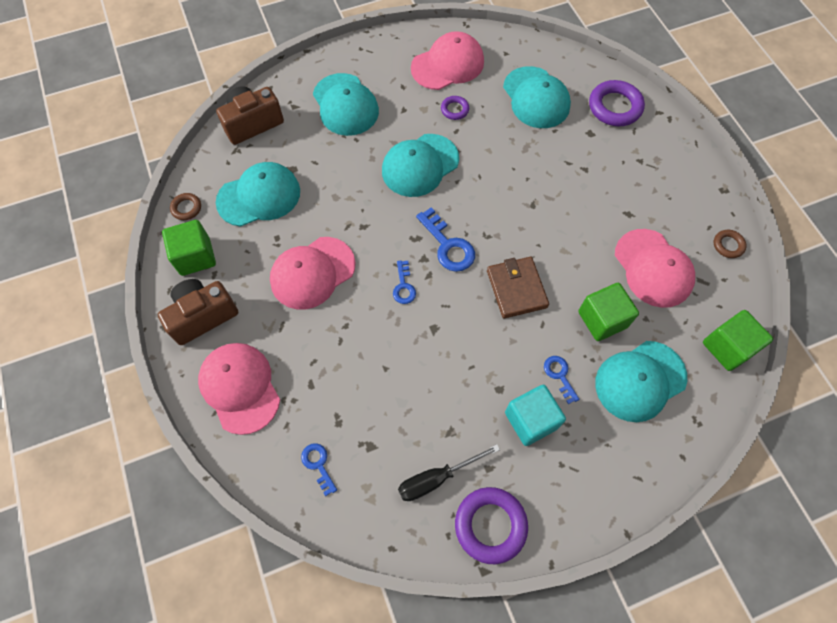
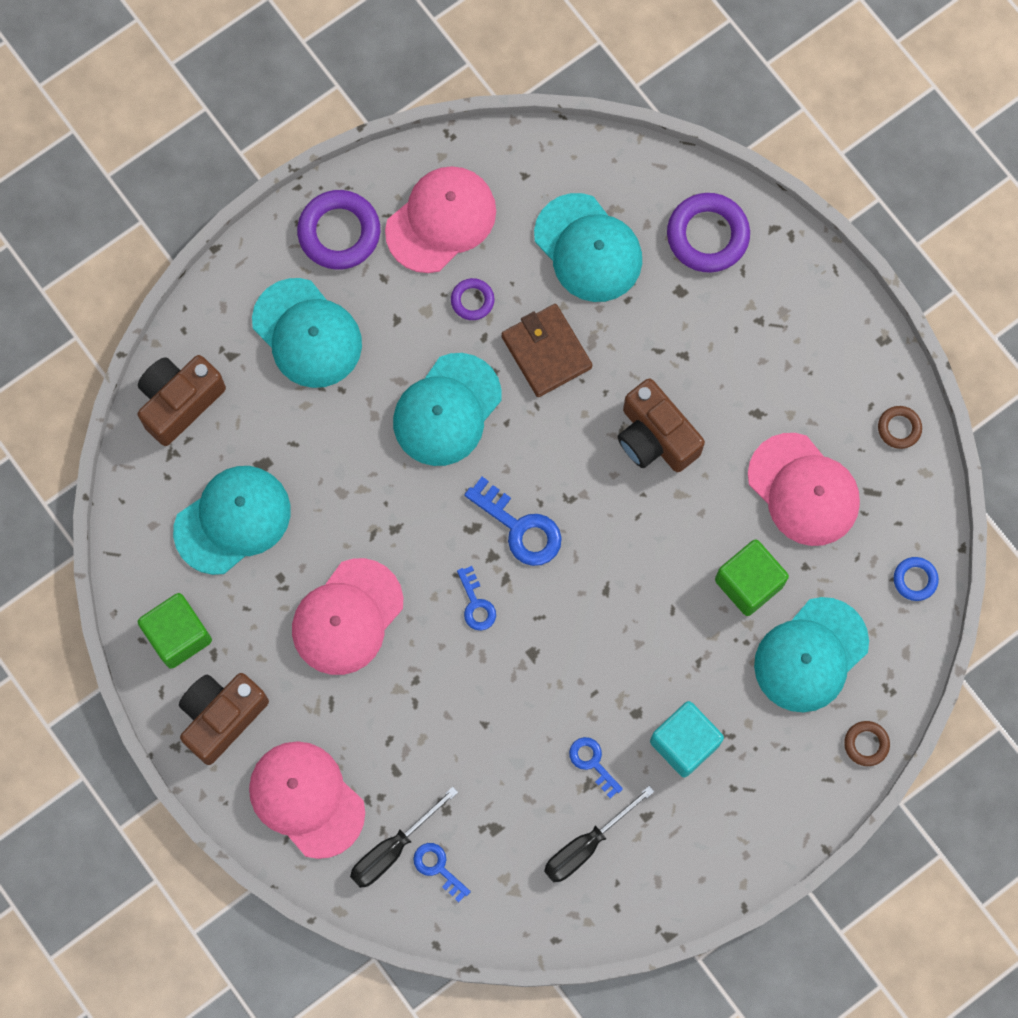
camera: 15 degrees left, 10 degrees up
brown ring [170,193,201,220] -> brown ring moved to [844,721,890,766]
purple ring [455,487,528,564] -> purple ring moved to [297,190,380,270]
brown wallet [487,257,549,319] -> brown wallet moved to [501,304,592,397]
blue key [544,356,580,404] -> blue key moved to [569,737,623,798]
green cube [703,310,773,371] -> blue ring [894,557,939,601]
none -> black screwdriver [350,787,458,888]
none -> brown camera [618,378,705,472]

